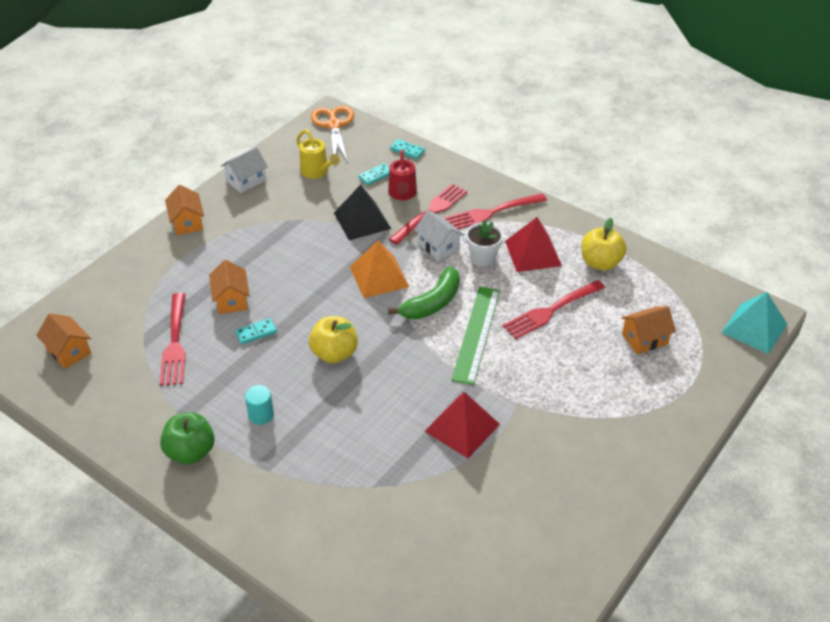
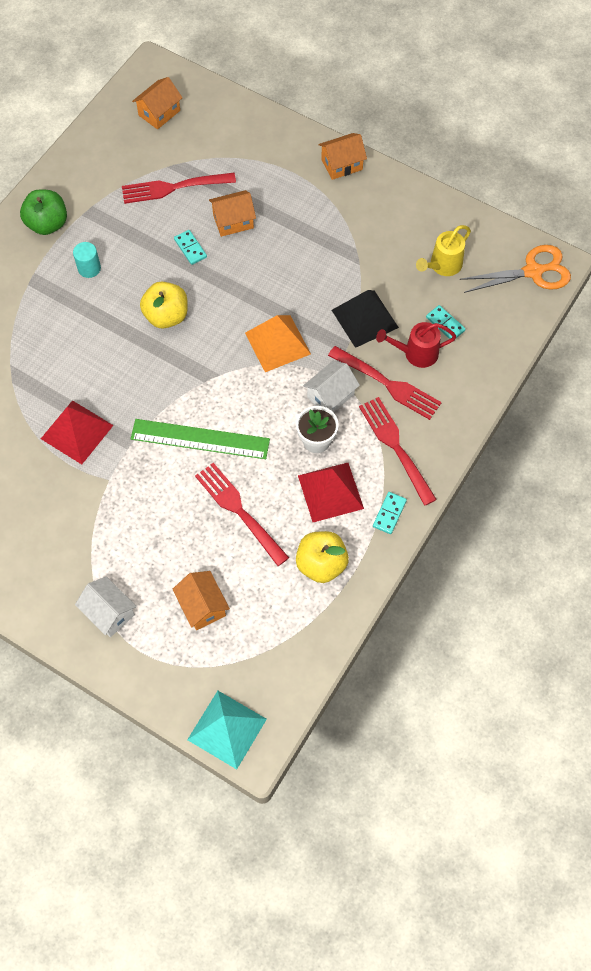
camera: 85 degrees right, 20 degrees up
white house [221,147,268,193] -> white house moved to [75,576,137,637]
green banana [388,267,460,320] -> none
turquoise domino [390,139,425,159] -> turquoise domino moved to [373,492,407,534]

